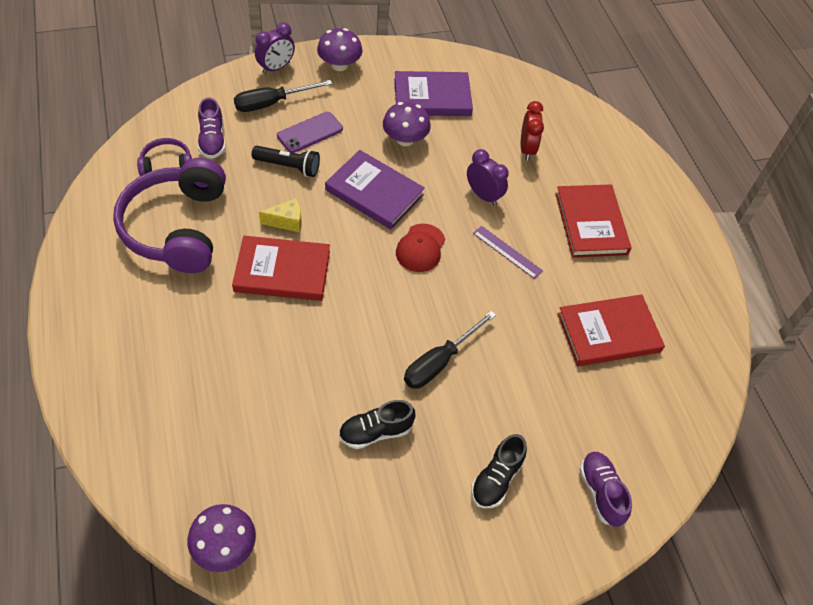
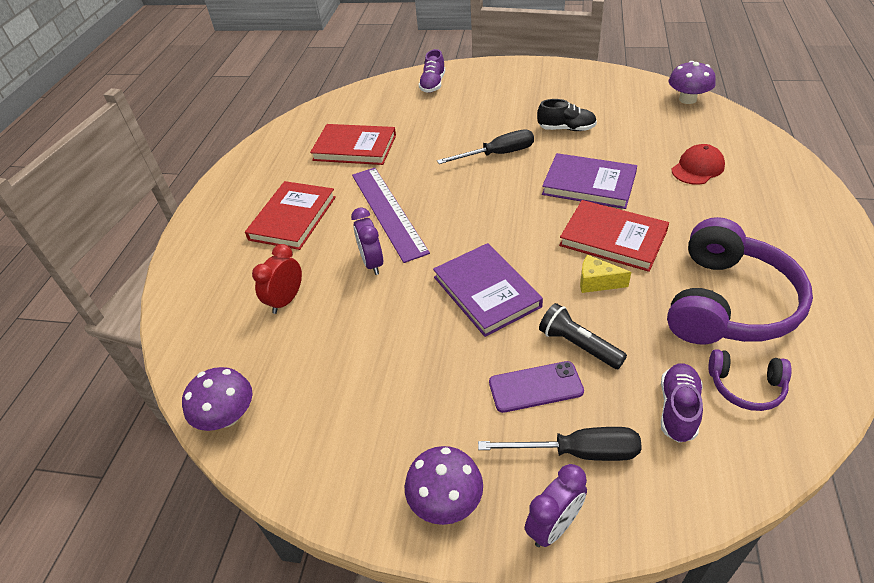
camera: 145 degrees left, 10 degrees down
purple clock [255,22,295,74] -> purple clock turned 150 degrees clockwise [525,464,587,547]
purple mushroom [383,102,431,146] -> purple mushroom moved to [182,367,253,431]
purple book [394,71,473,116] -> purple book moved to [542,153,637,209]
red cap [396,224,445,272] -> red cap moved to [671,144,725,185]
black shoe [471,434,527,508] -> none
purple ruler [473,226,543,279] -> purple ruler [352,168,430,263], size x1.96

